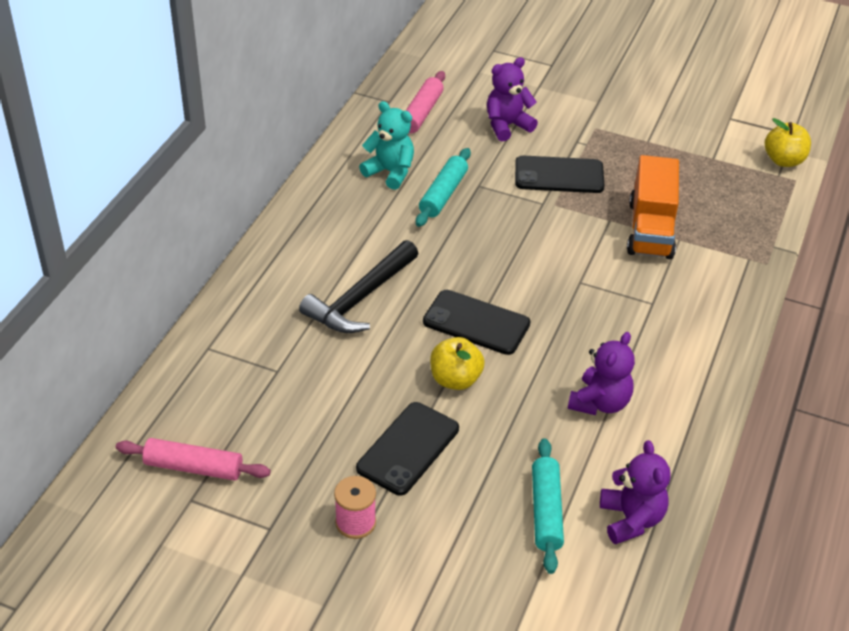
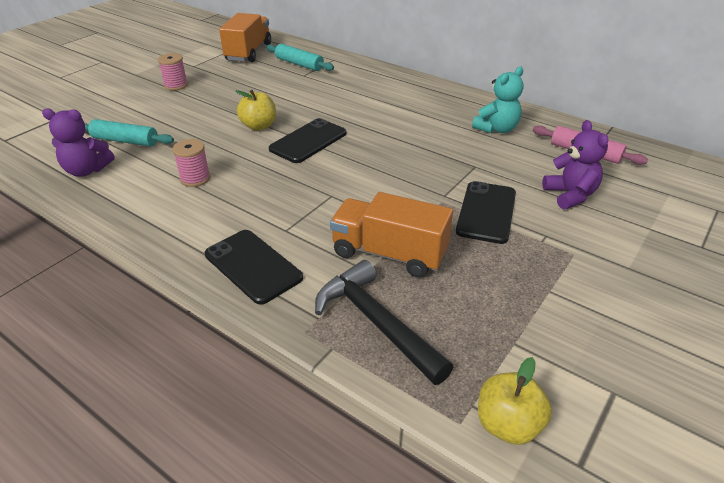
camera: 105 degrees right, 5 degrees down
pink rolling pin [116,438,271,481] -> orange truck [219,13,271,62]
black hammer [299,240,419,333] -> black hammer moved to [315,260,453,385]
black phone [356,402,459,495] -> black phone moved to [205,230,303,305]
turquoise rolling pin [416,148,471,227] -> turquoise rolling pin moved to [266,44,334,71]
purple teddy bear [568,332,635,415] -> pink spool [173,139,210,187]

